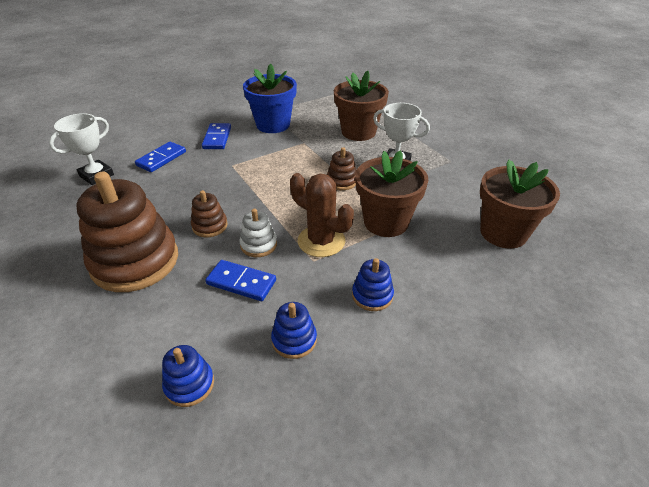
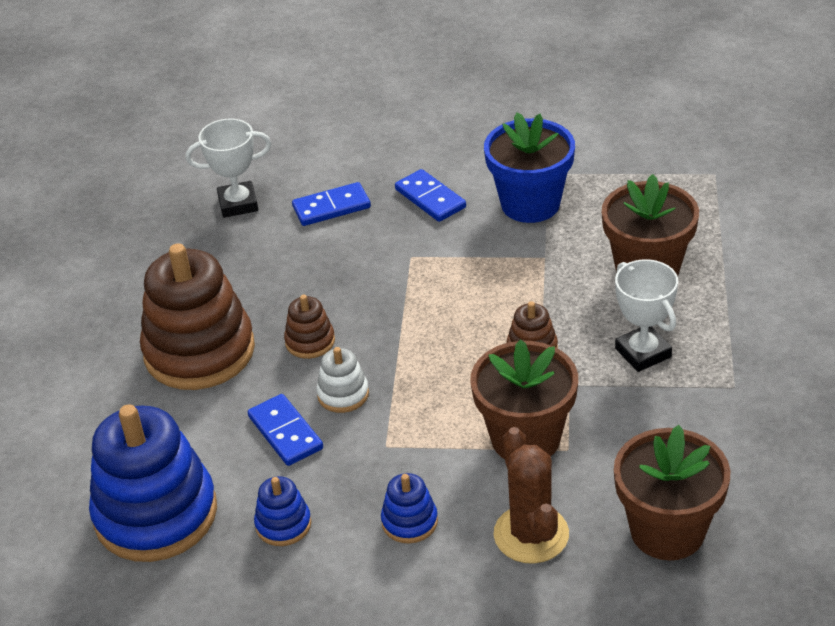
camera: 40 degrees right, 0 degrees up
blue stacking toy [162,345,214,407] -> blue stacking toy [89,404,217,562], size x2.23
blue domino [202,123,231,149] -> blue domino turned 75 degrees counterclockwise [395,169,466,222]
brown cactus [290,173,354,257] -> brown cactus moved to [494,427,569,564]

